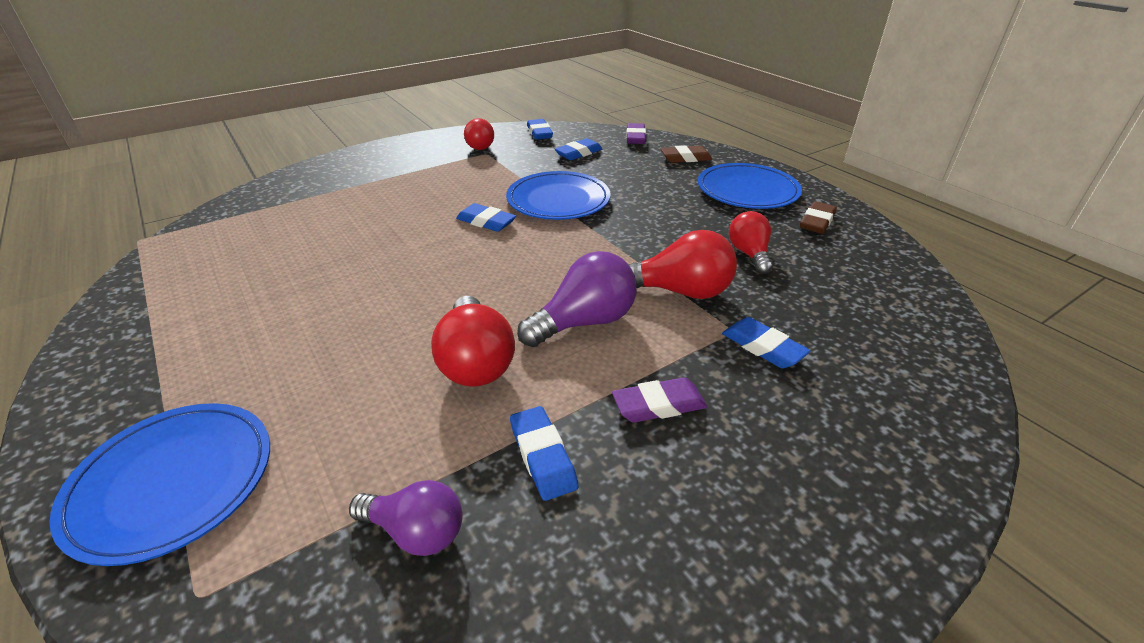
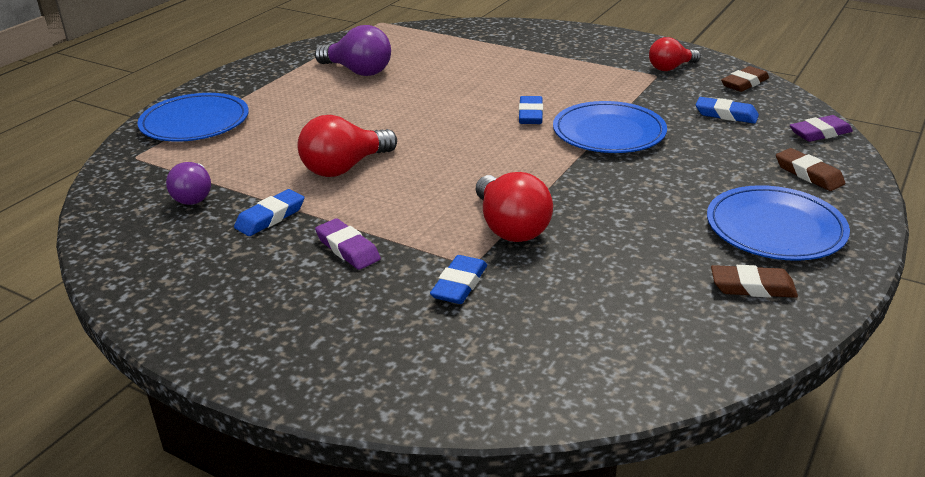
camera: 65 degrees right, 5 degrees down
purple light bulb [517,251,637,347] -> purple light bulb moved to [315,25,391,76]
blue eraser [527,119,553,140] -> brown eraser [721,66,769,92]
red light bulb [729,211,773,274] -> none

